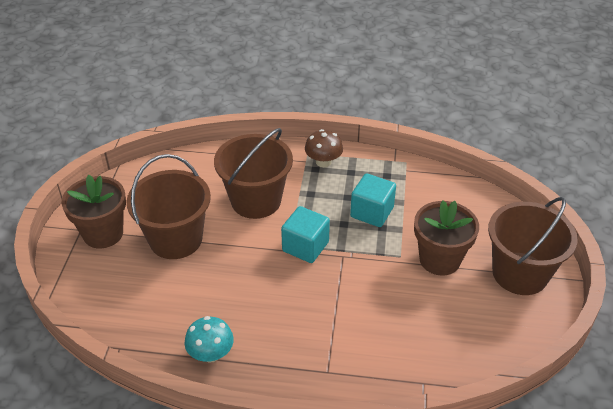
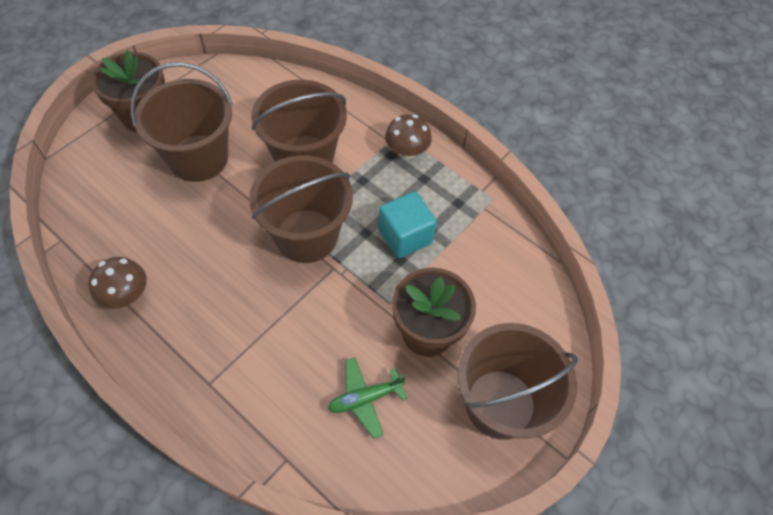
camera: 30 degrees right, 15 degrees up
turquoise mushroom [185,316,234,362] -> brown mushroom [88,257,147,309]
turquoise cube [281,206,330,263] -> brown bucket [249,155,353,263]
none -> green plane [328,357,407,439]

